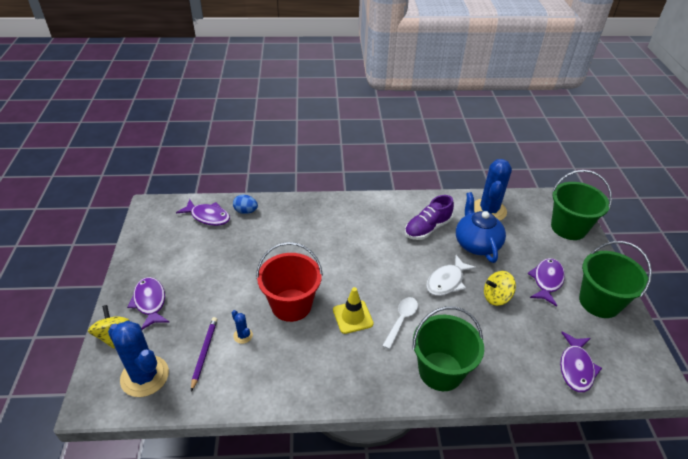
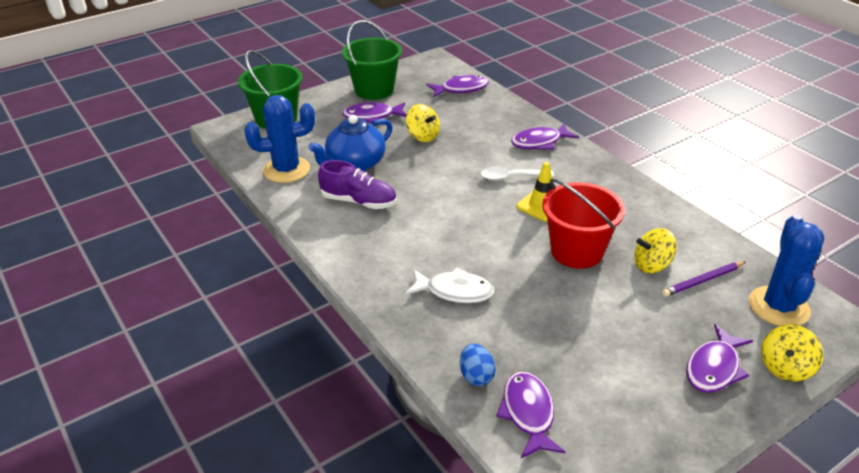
camera: 120 degrees left, 5 degrees down
blue cactus [232,310,253,344] -> yellow spinning top [634,228,677,274]
green bucket [412,306,484,391] -> purple fish [511,123,579,150]
white fish [426,255,476,296] -> white fish moved to [406,267,495,303]

